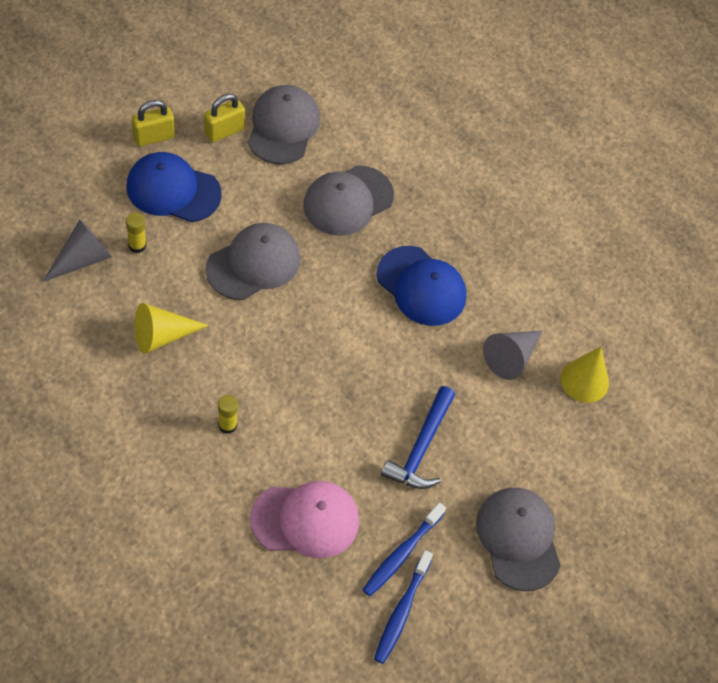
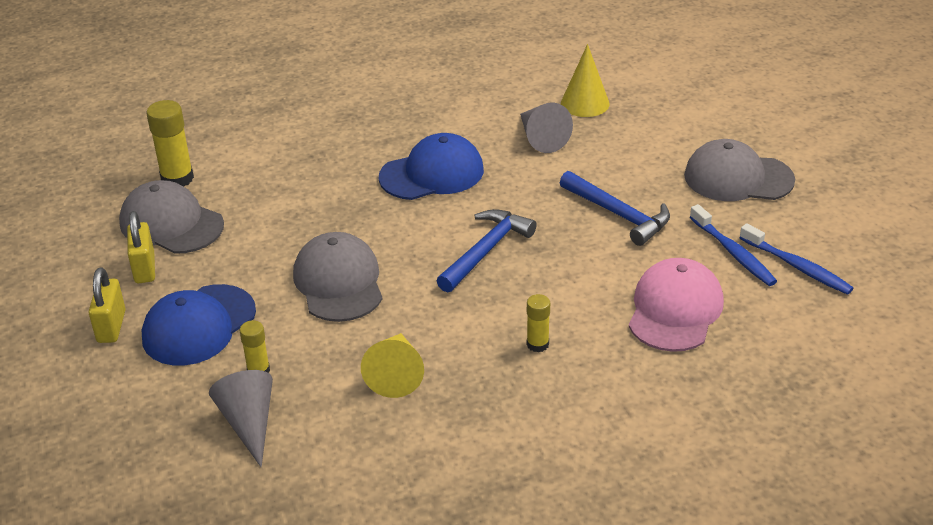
camera: 60 degrees left, 20 degrees down
grey cap [303,165,394,236] -> none
none -> yellow glue stick [146,100,194,187]
none -> blue hammer [436,209,537,293]

